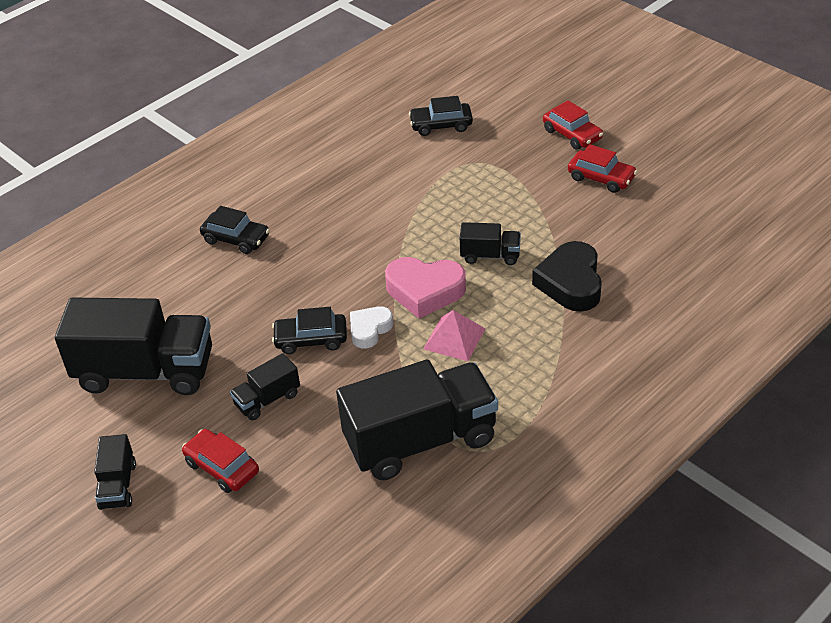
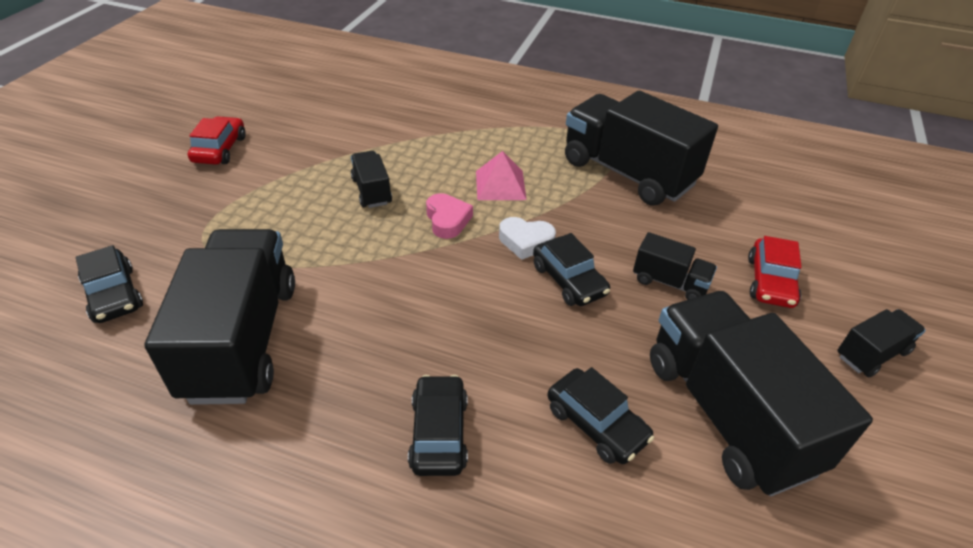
camera: 120 degrees left, 0 degrees up
pink heart [385,257,466,319] -> pink heart [426,193,473,239], size x0.61
black heart [532,241,602,312] -> none
red car [543,100,603,150] -> none
none -> black truck [145,229,295,405]
none -> black car [547,367,654,464]

